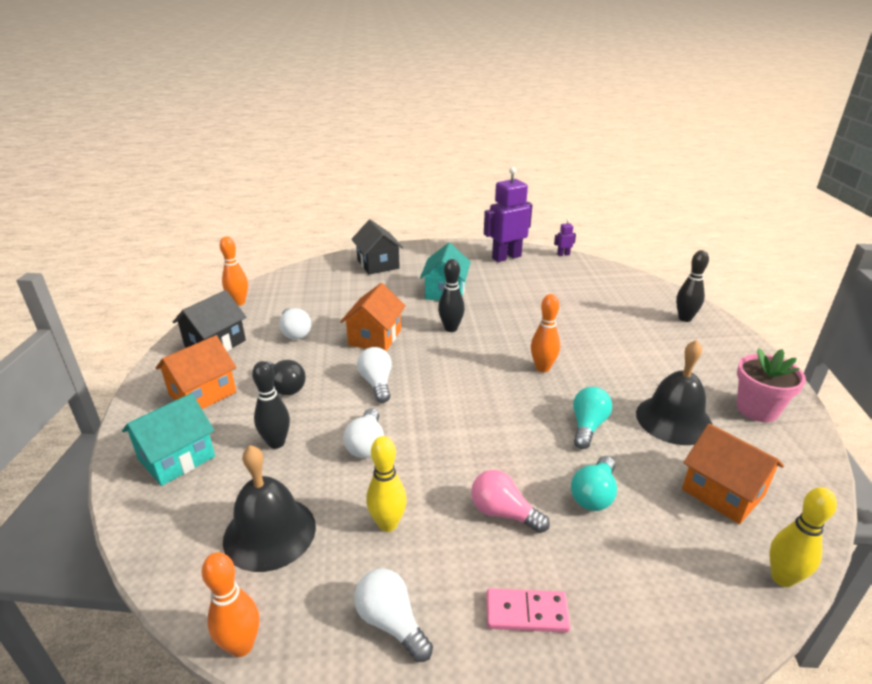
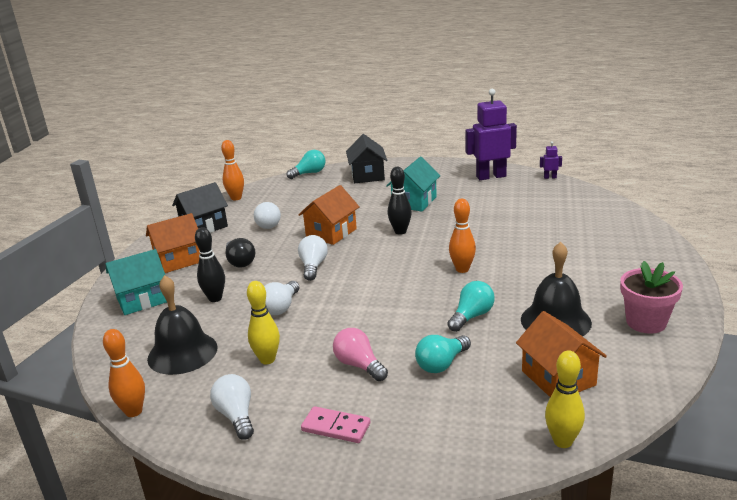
camera: 20 degrees right, 5 degrees down
black bowling pin [676,250,709,322] -> none
none -> turquoise light bulb [287,150,326,179]

